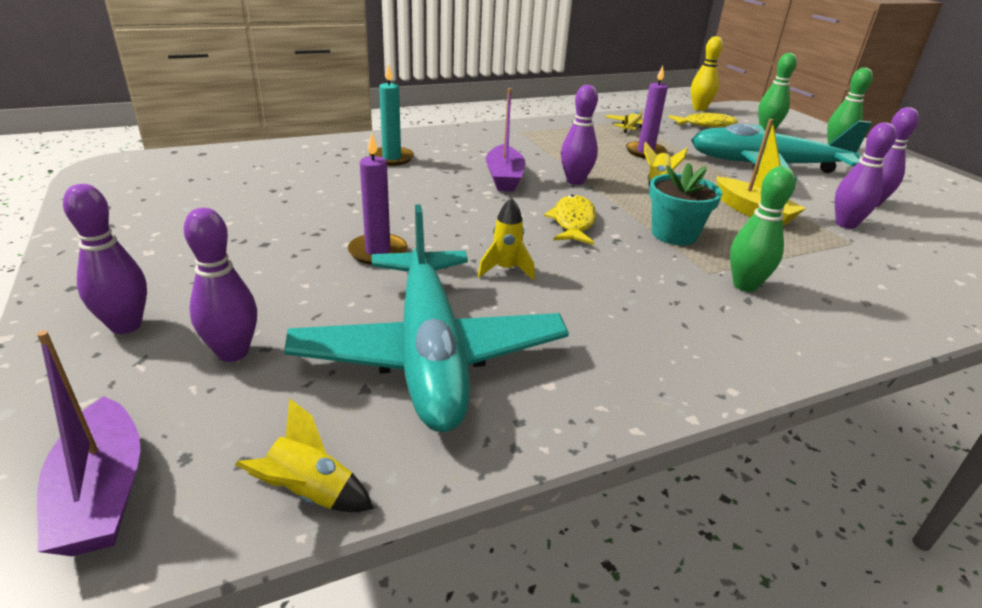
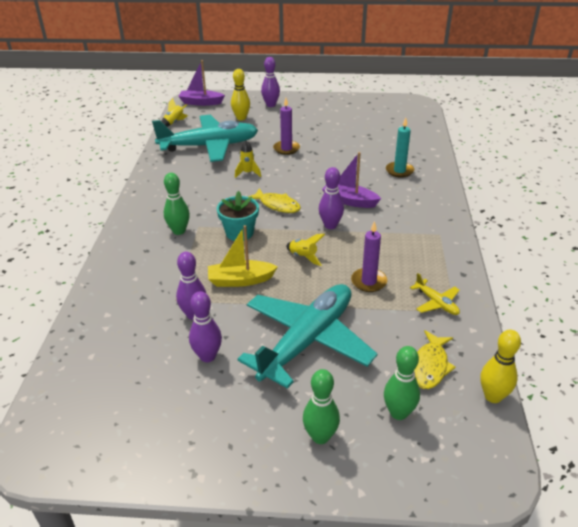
camera: 120 degrees right, 5 degrees up
purple bowling pin [184,208,257,362] -> yellow bowling pin [231,69,250,121]
turquoise plane [284,204,569,432] -> turquoise plane turned 150 degrees clockwise [152,115,258,162]

